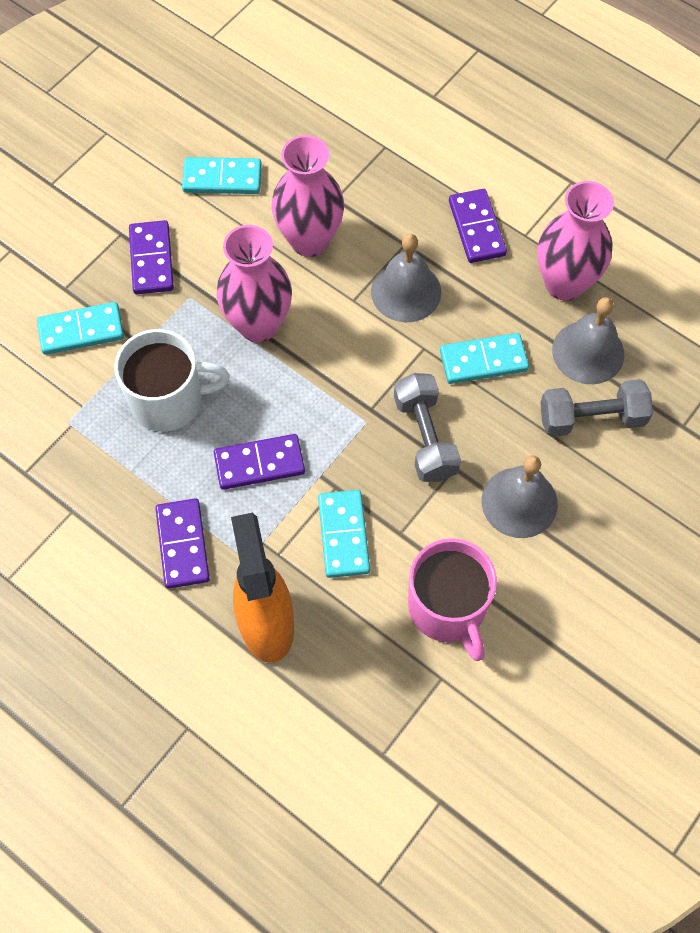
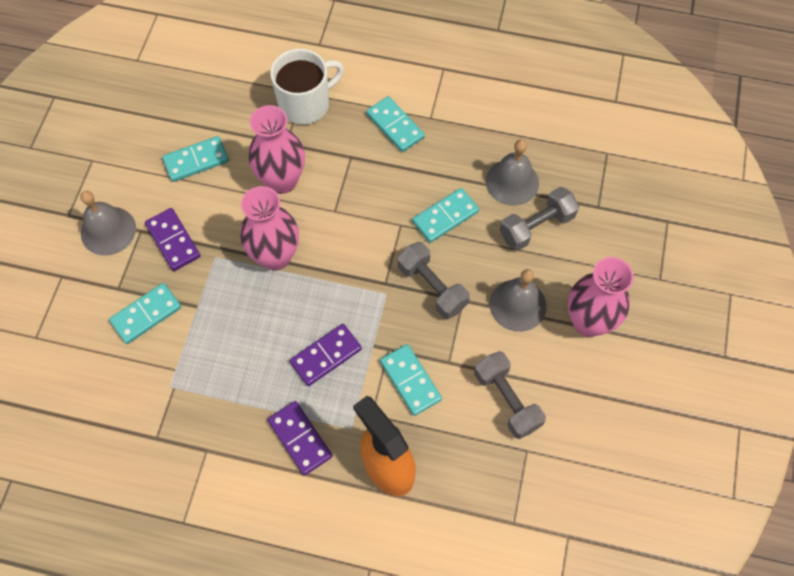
camera: 25 degrees left, 0 degrees up
white mug [114,329,230,432] -> white mug moved to [270,49,344,124]
grey bell [371,234,441,322] -> grey bell moved to [80,191,136,256]
pink mug [408,538,497,661] -> grey dumbbell [474,351,546,439]
purple domino [449,189,507,263] -> turquoise domino [366,96,425,152]
pink vase [537,181,614,301] -> pink vase moved to [567,257,634,337]

